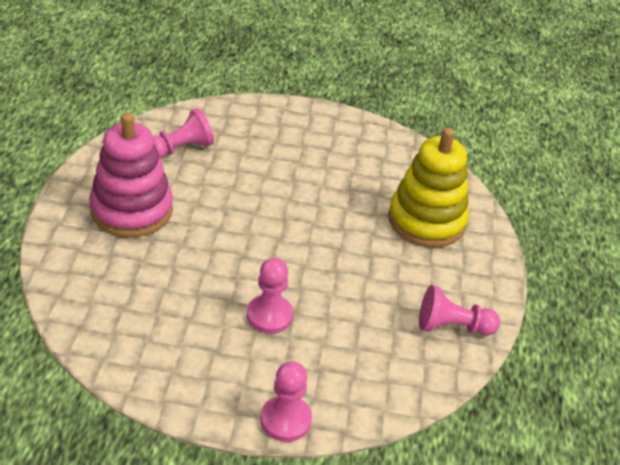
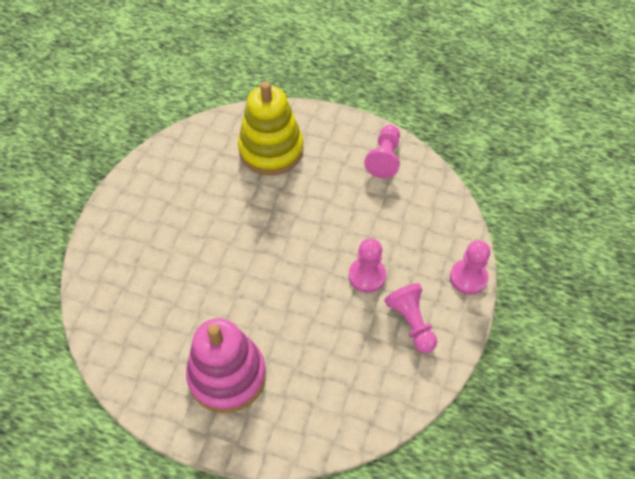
camera: 75 degrees left, 15 degrees up
pink pawn [153,108,214,159] -> pink pawn moved to [384,283,437,353]

